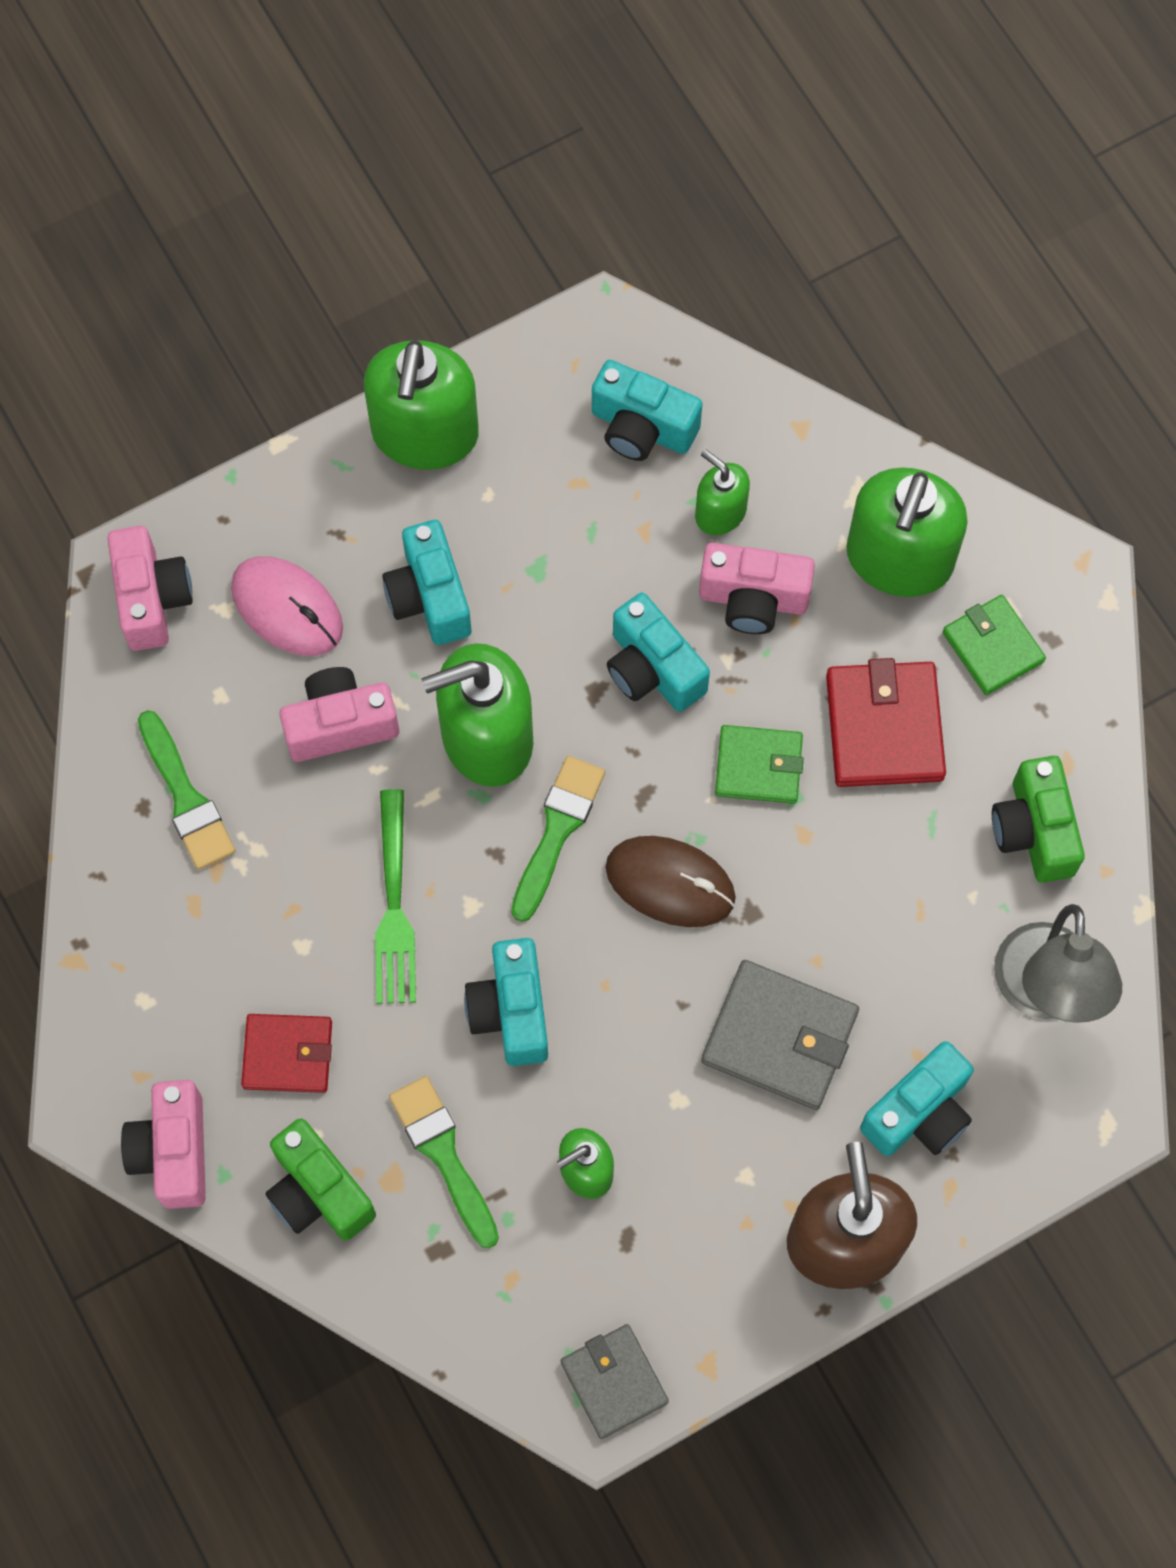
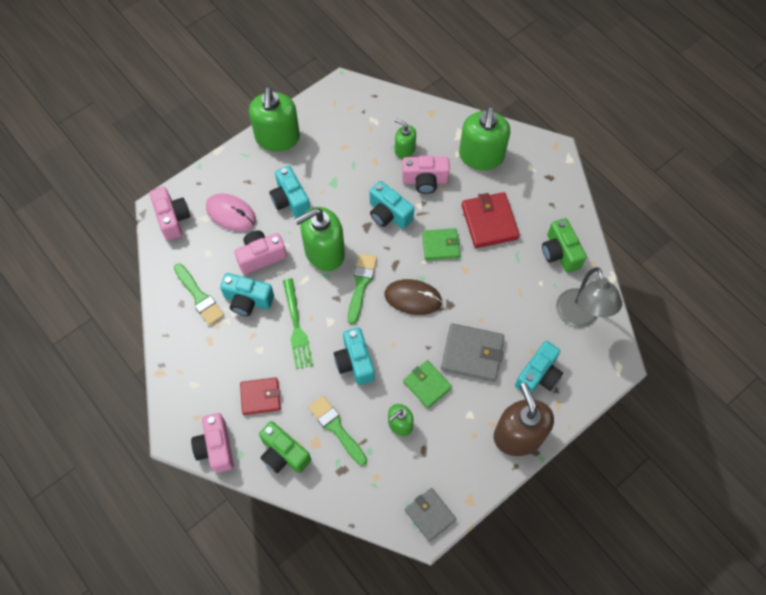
camera: 10 degrees left, 5 degrees down
turquoise camera [592,360,703,461] -> turquoise camera moved to [220,273,274,316]
green wallet [943,595,1046,695] -> green wallet moved to [403,360,452,408]

